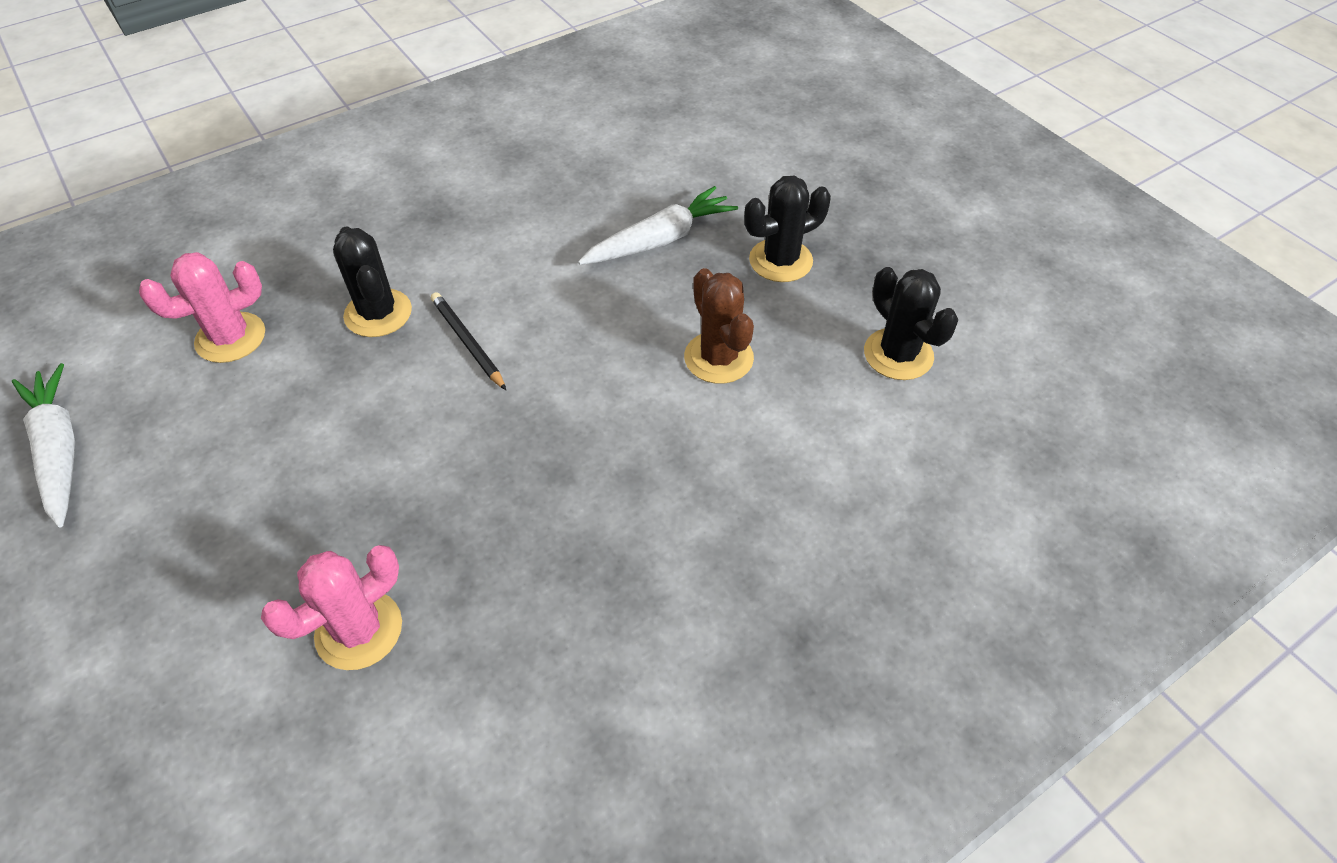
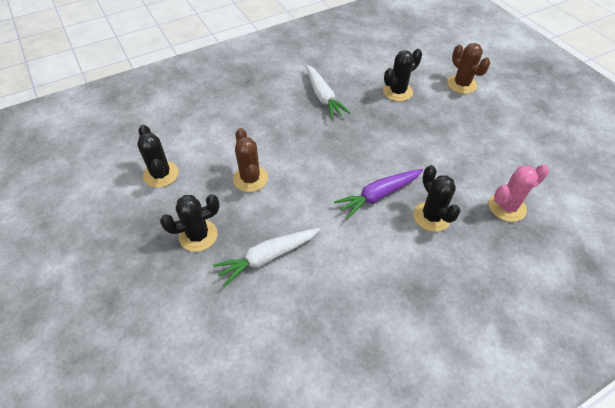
camera: 175 degrees left, 0 degrees up
white carrot [12,363,76,527] -> white carrot moved to [306,65,350,119]
pink cactus [261,545,402,670] -> black cactus [383,49,422,101]
black pencil [431,292,506,390] -> purple carrot [334,169,423,219]
none -> brown cactus [447,43,490,94]

